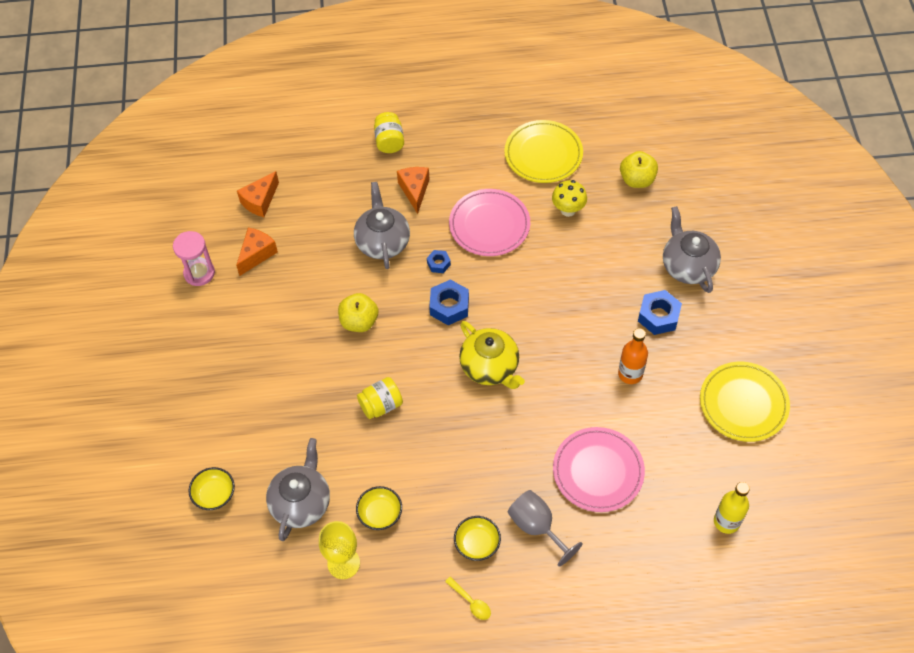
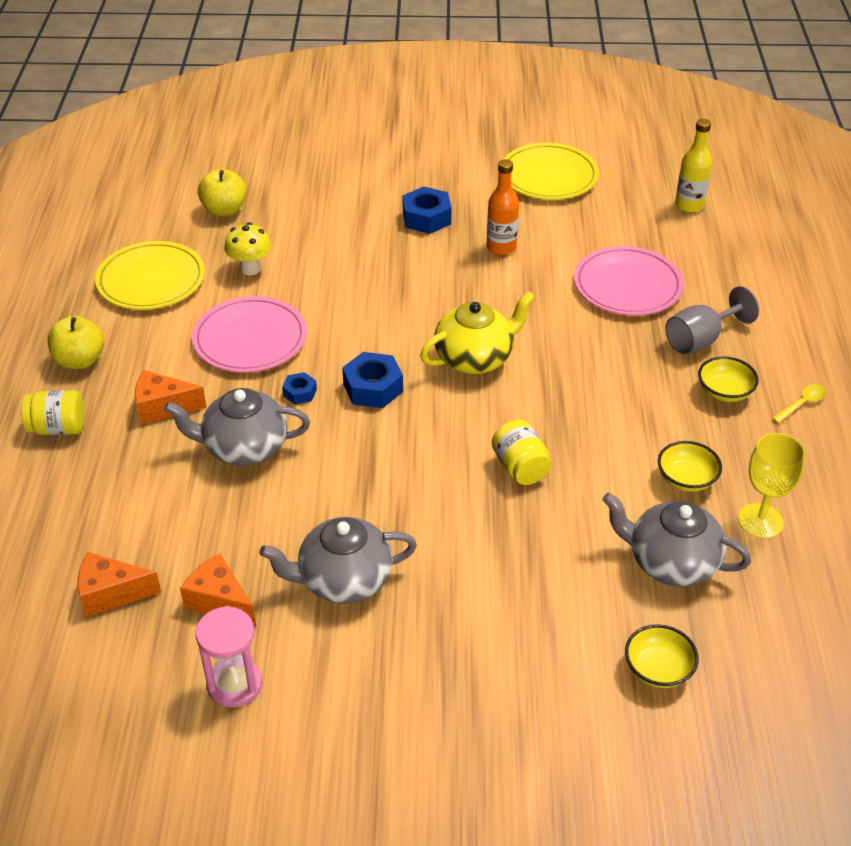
camera: 85 degrees left, 15 degrees down
orange cheese [237,171,279,217] -> orange cheese turned 135 degrees clockwise [78,552,161,617]
yellow apple [338,293,378,332] -> yellow apple moved to [47,316,104,369]
grey teapot [663,206,721,293] -> grey teapot moved to [259,517,417,604]

